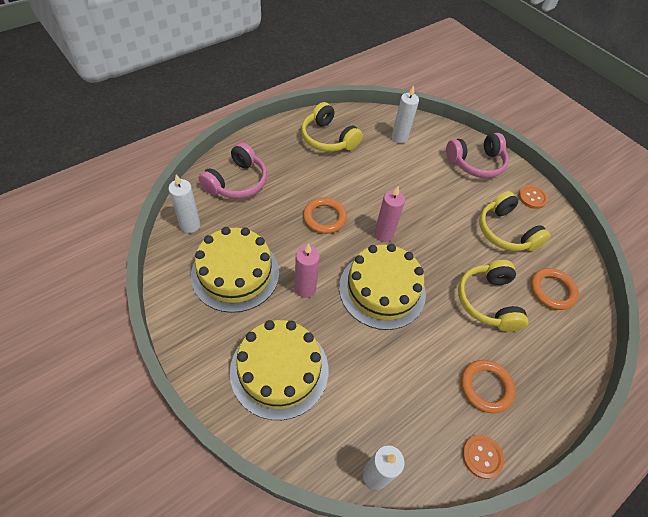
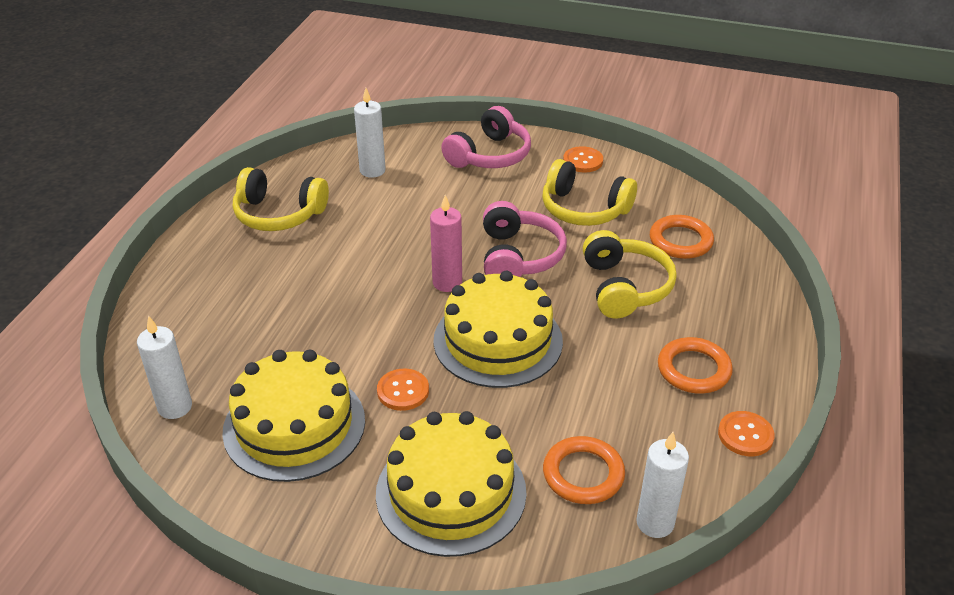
camera: 30 degrees left, 15 degrees down
pink headphones [198,142,267,199] -> pink headphones moved to [483,201,567,277]
pink candle [295,244,320,298] -> orange button [377,369,429,411]
orange ring [303,197,347,234] -> orange ring moved to [543,436,625,504]
yellow headphones [458,260,528,332] -> yellow headphones turned 150 degrees counterclockwise [583,230,677,319]

